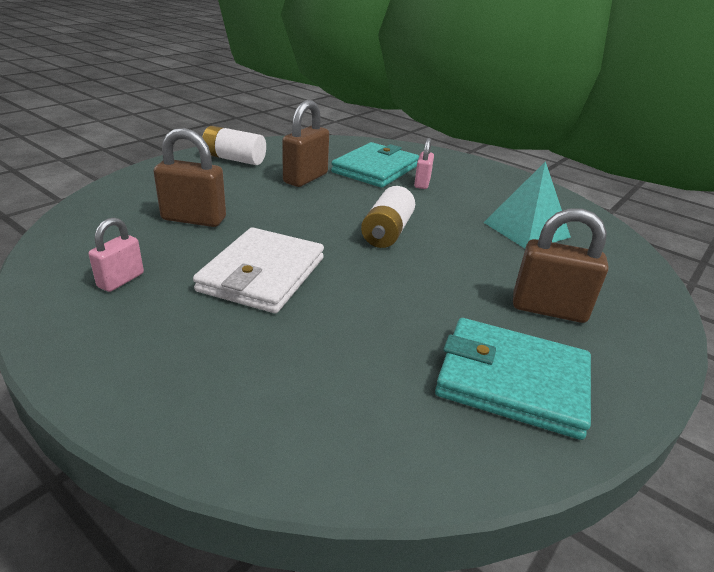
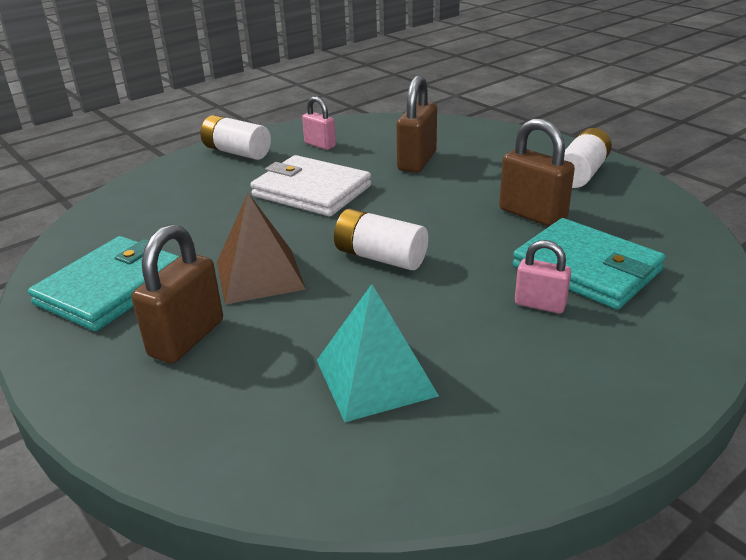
camera: 105 degrees right, 0 degrees up
none -> white battery [201,115,271,160]
none -> brown pyramid [217,193,306,304]

